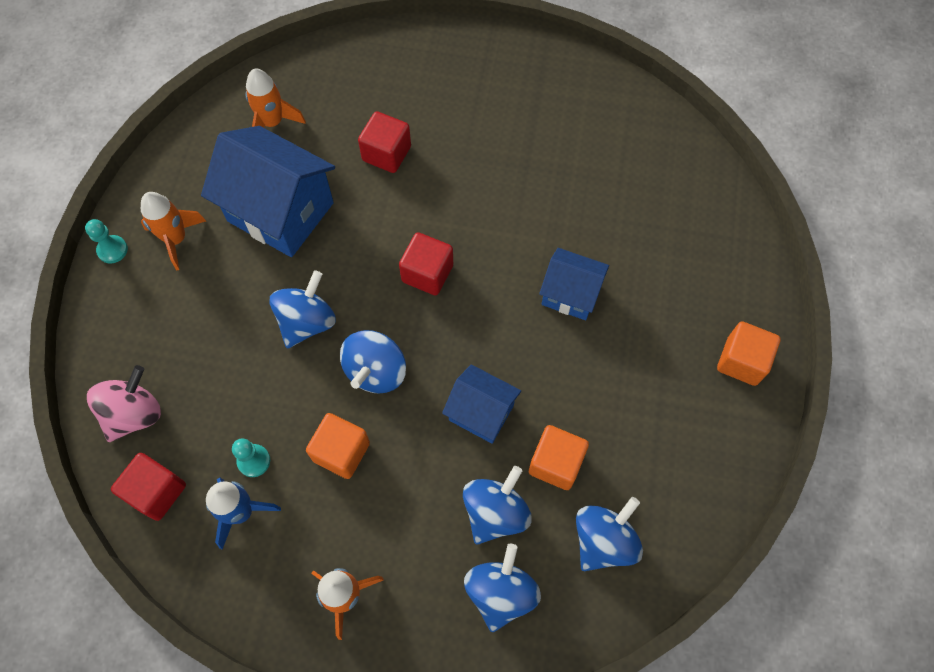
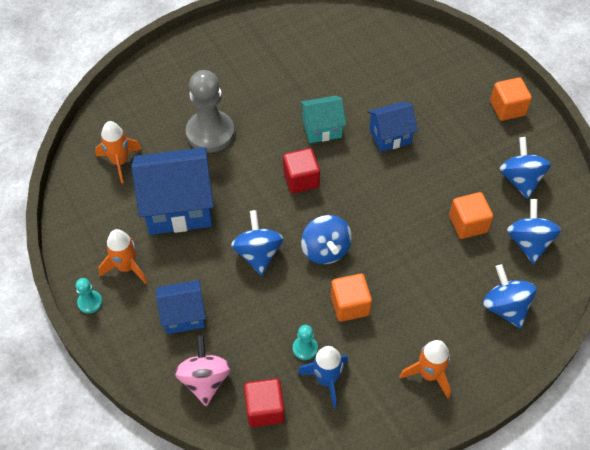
camera: 40 degrees left, 10 degrees down
red cube [358,111,411,173] -> grey pawn [186,70,235,153]
blue house [442,365,521,444] -> blue house moved to [156,280,206,334]
blue spinning top [463,466,532,545] -> blue spinning top moved to [500,137,551,199]
none -> turquoise house [300,95,346,143]

